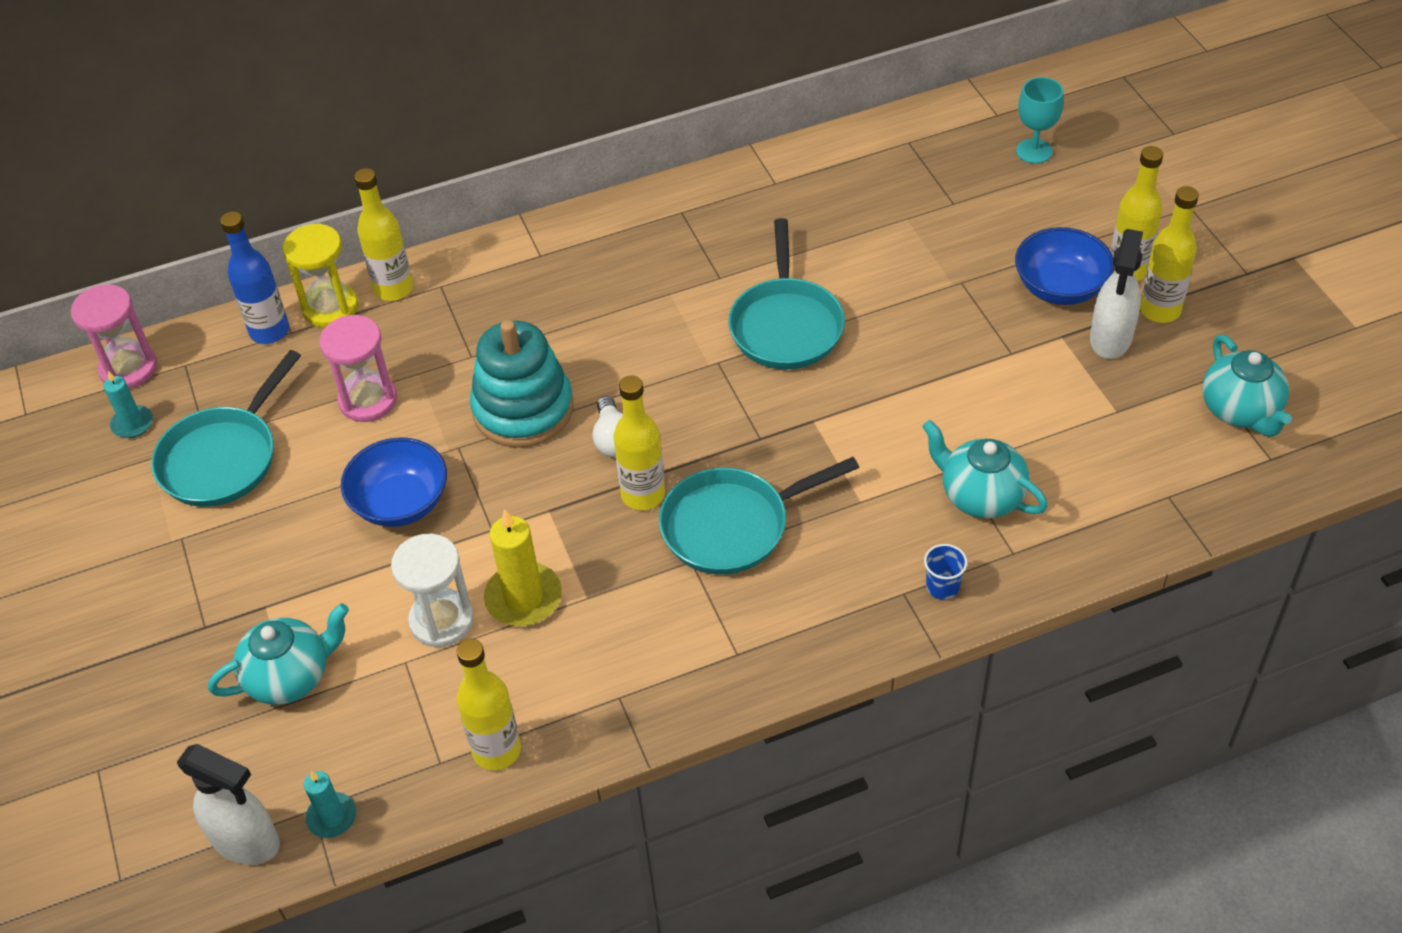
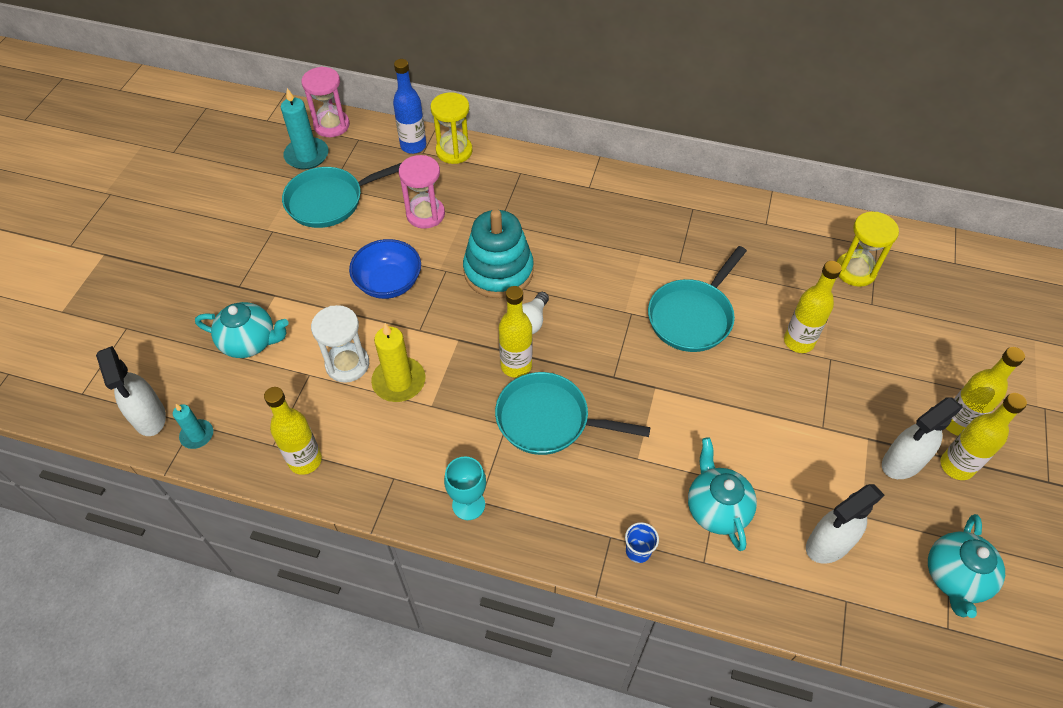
camera: 35 degrees right, 5 degrees up
turquoise candle [103,371,153,438] -> turquoise candle [281,88,329,170], size x1.67
yellow bottle [354,168,413,301] -> yellow bottle moved to [784,261,842,353]
blue bowl [1015,227,1115,305] -> none
turquoise goblet [1016,77,1064,164] -> turquoise goblet moved to [444,456,486,520]
none -> white spray bottle [806,484,884,563]
none -> yellow hourglass [837,212,899,287]

